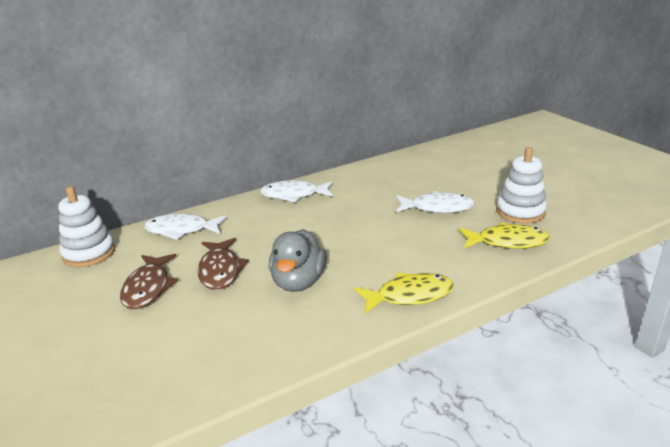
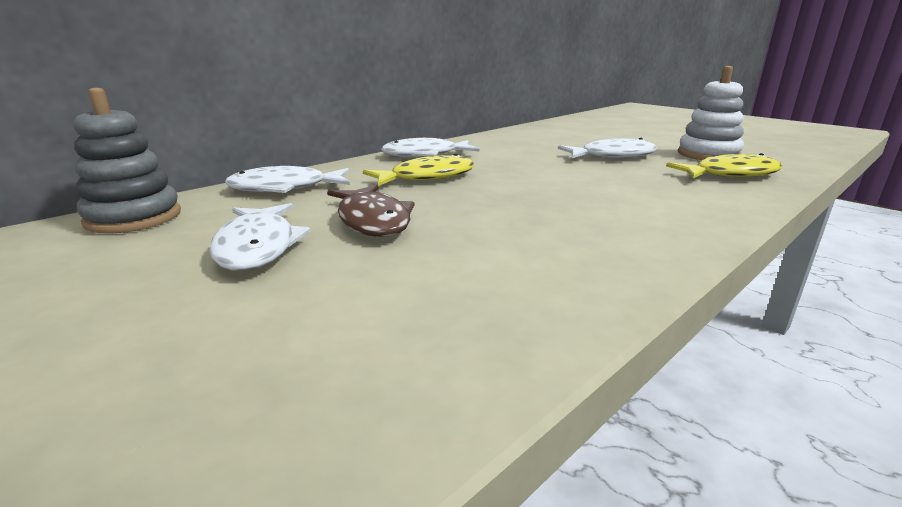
camera: 15 degrees left, 5 degrees down
white stacking toy [58,186,115,267] -> grey stacking toy [73,88,181,234]
brown fish [120,254,178,310] -> white fish [209,203,311,271]
grey duck [269,229,326,292] -> none
yellow fish [354,273,454,313] -> yellow fish moved to [363,153,475,186]

